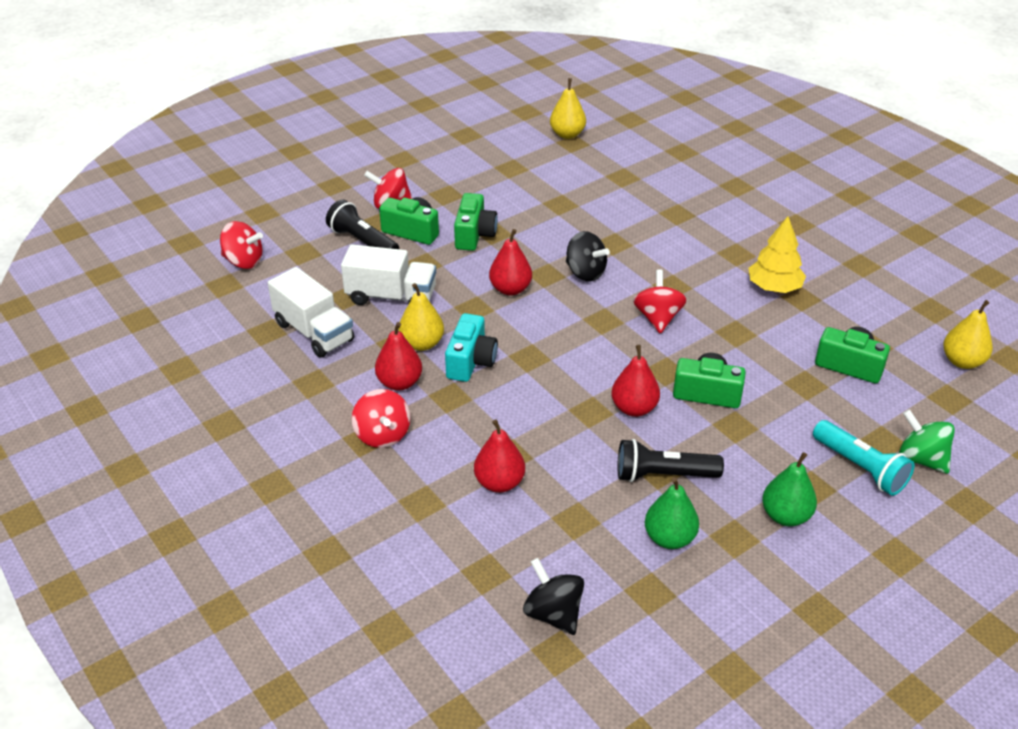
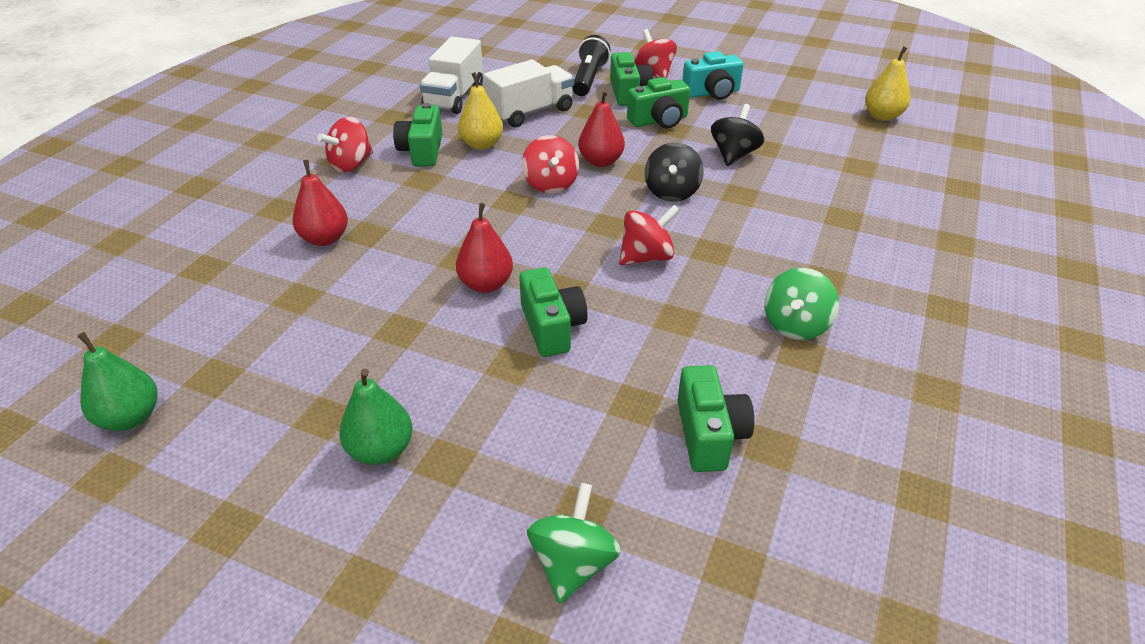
camera: 60 degrees right, 0 degrees up
red spinning top [220,221,263,269] -> red spinning top moved to [522,135,579,194]
white truck [341,244,436,305] -> white truck turned 105 degrees counterclockwise [483,60,574,127]
red pear [375,322,422,391] -> green camera [393,103,443,166]
turquoise camera [445,313,498,382] -> turquoise camera moved to [682,51,744,100]
black spinning top [523,558,584,635] -> black spinning top moved to [711,104,765,166]
black flashlight [617,439,724,482] -> none
green pear [645,477,699,549] -> green pear moved to [78,332,157,431]
yellow tree [748,216,806,293] -> green spinning top [764,268,839,340]
turquoise flashlight [813,420,915,496] -> none
yellow pear [943,300,993,369] -> none

